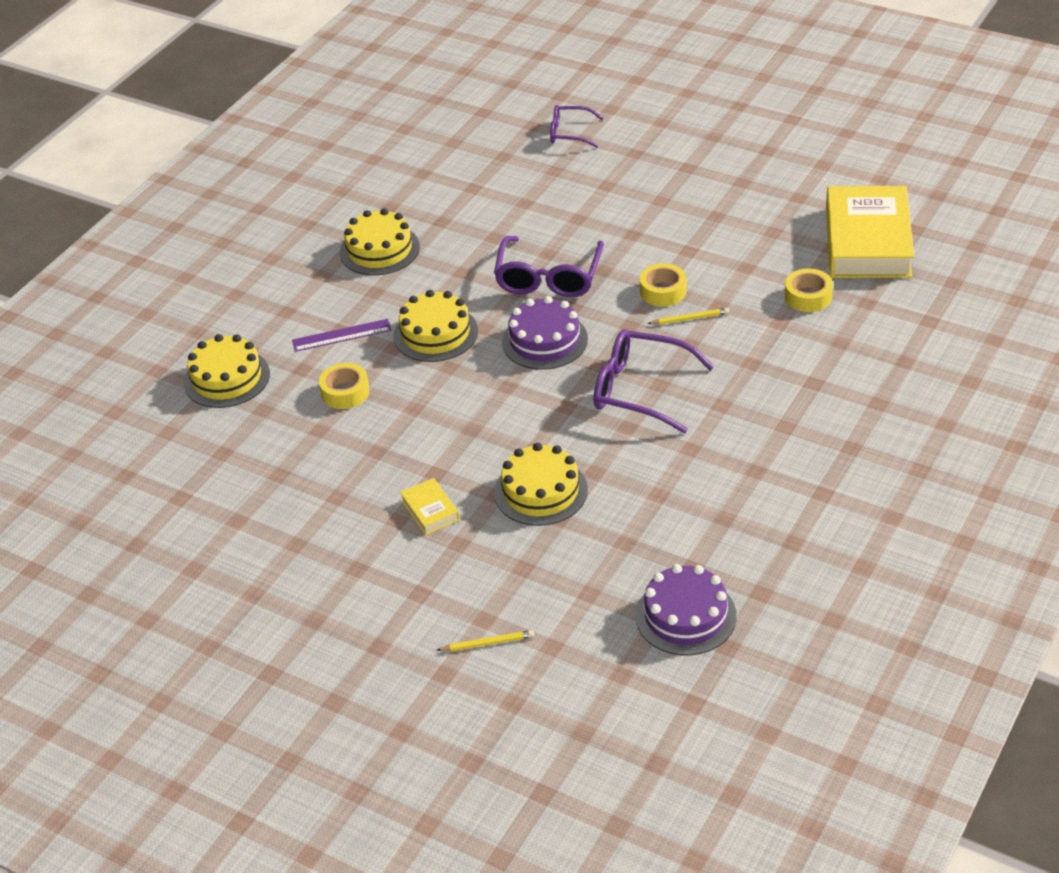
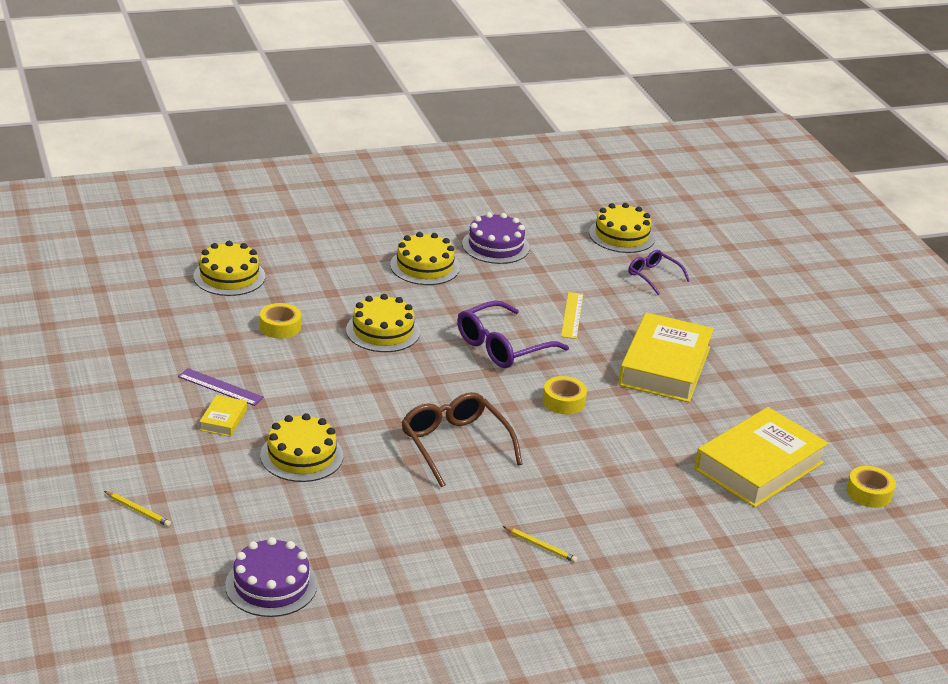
camera: 35 degrees right, 10 degrees down
purple ruler [292,319,391,352] -> purple ruler moved to [178,368,264,406]
purple cake [502,296,588,370] -> purple cake moved to [462,212,530,264]
purple glasses [594,329,715,433] -> brown glasses [401,392,523,487]
yellow pencil [647,308,730,325] -> yellow pencil moved to [503,526,577,563]
yellow tape [785,269,833,312] -> yellow tape moved to [847,466,896,508]
none -> yellow ruler [561,292,583,339]
none -> yellow cake [589,203,655,253]
none -> yellow book [618,312,714,402]

